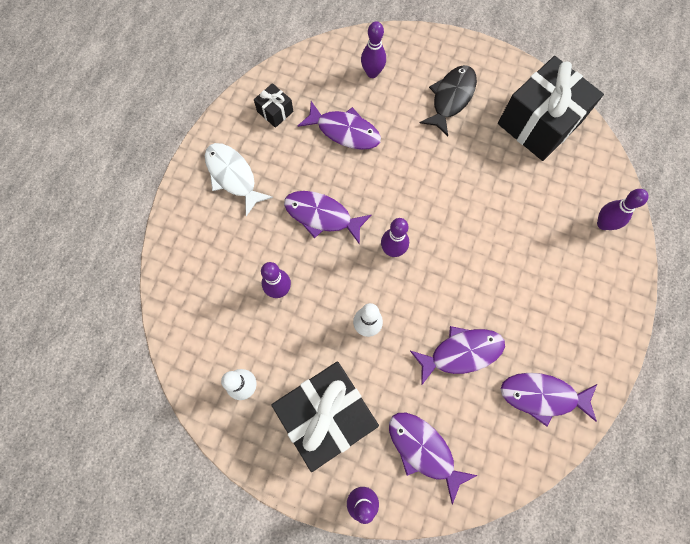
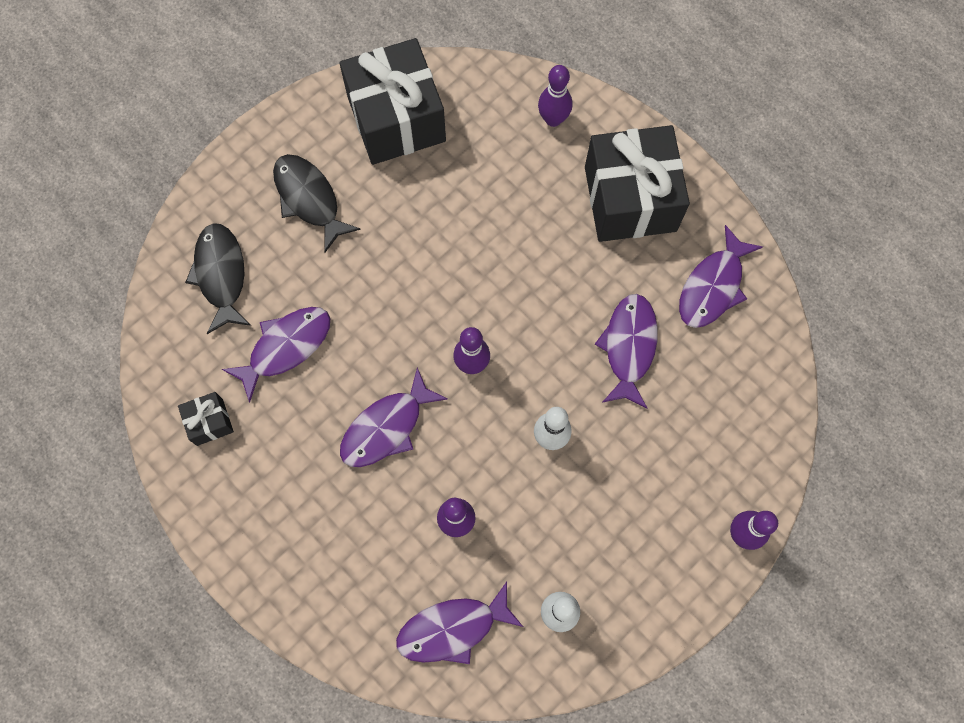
camera: 65 degrees left, 0 degrees up
white fish [205,143,273,216] -> none
black gift [272,361,379,472] -> black gift moved to [585,125,690,242]
purple bowling pin [361,21,386,78] -> black fish [185,223,251,334]
purple fish [389,413,478,505] -> purple fish moved to [396,582,523,664]

